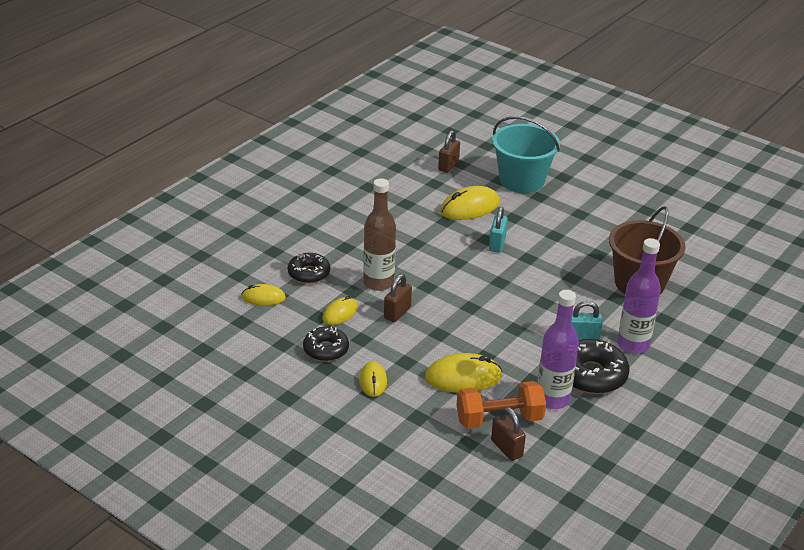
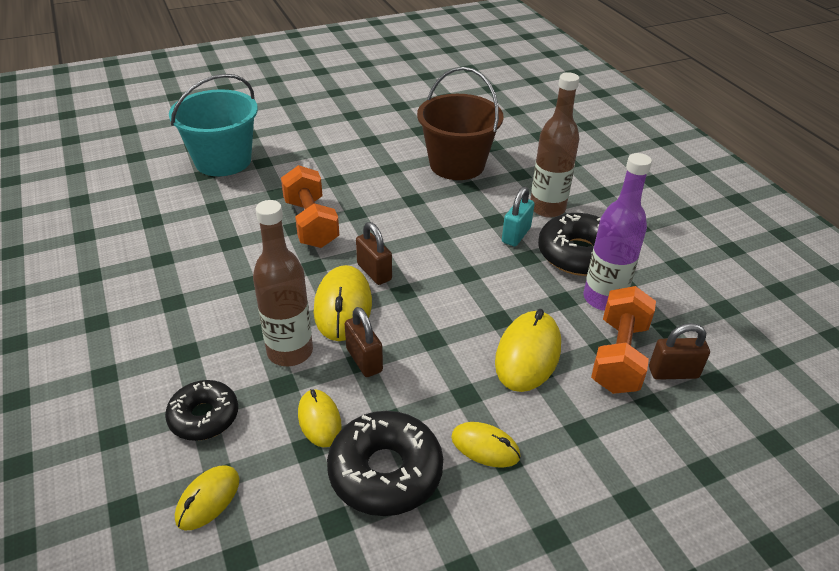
camera: 60 degrees left, 5 degrees up
black donut [303,327,349,362] -> black donut [327,411,443,516], size x1.54
brown padlock [438,131,460,173] -> brown padlock moved to [356,222,392,285]
yellow mouse [440,186,500,220] -> yellow mouse moved to [314,265,372,341]
turquoise padlock [489,207,508,253] -> orange dumbbell [281,165,339,248]
purple bottle [617,238,661,354] -> brown bottle [530,73,580,218]

